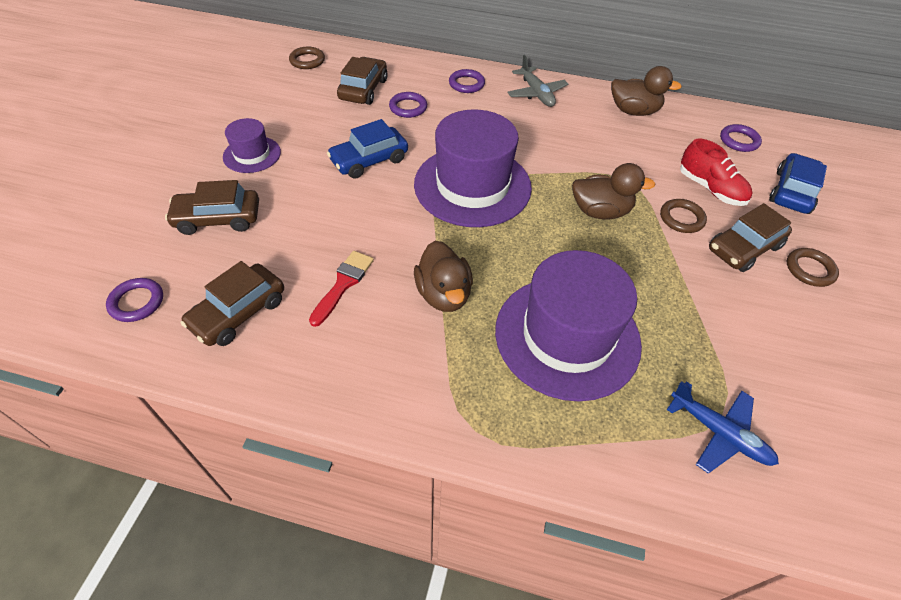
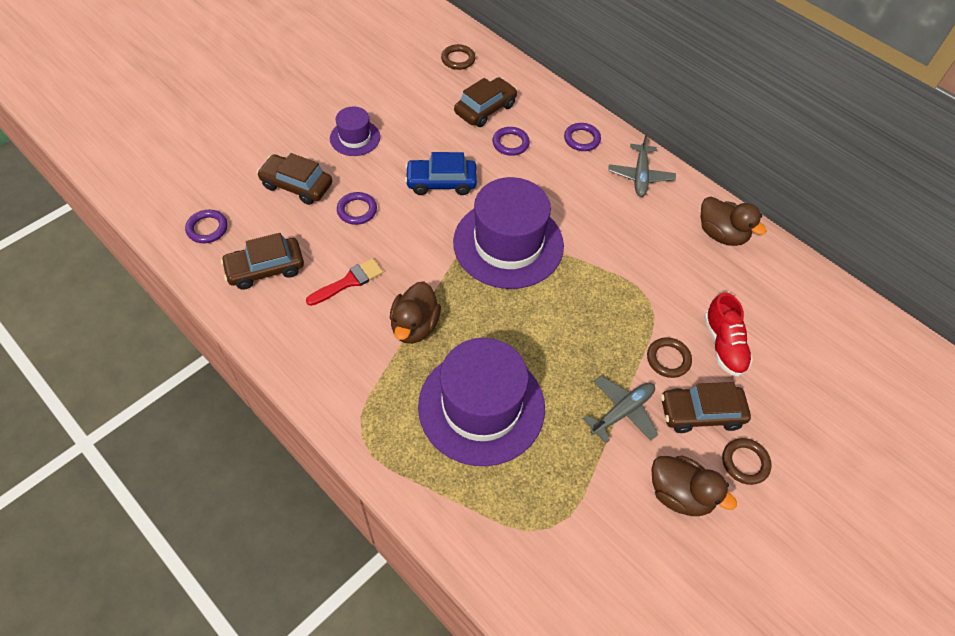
camera: 30 degrees right, 5 degrees up
brown duck [572,163,655,219] -> brown duck moved to [652,456,737,516]
blue plane [666,381,779,474] -> none
purple ring [720,124,762,152] -> purple ring moved to [337,192,377,225]
blue car [769,153,827,214] -> none
none -> grey plane [583,376,658,443]

